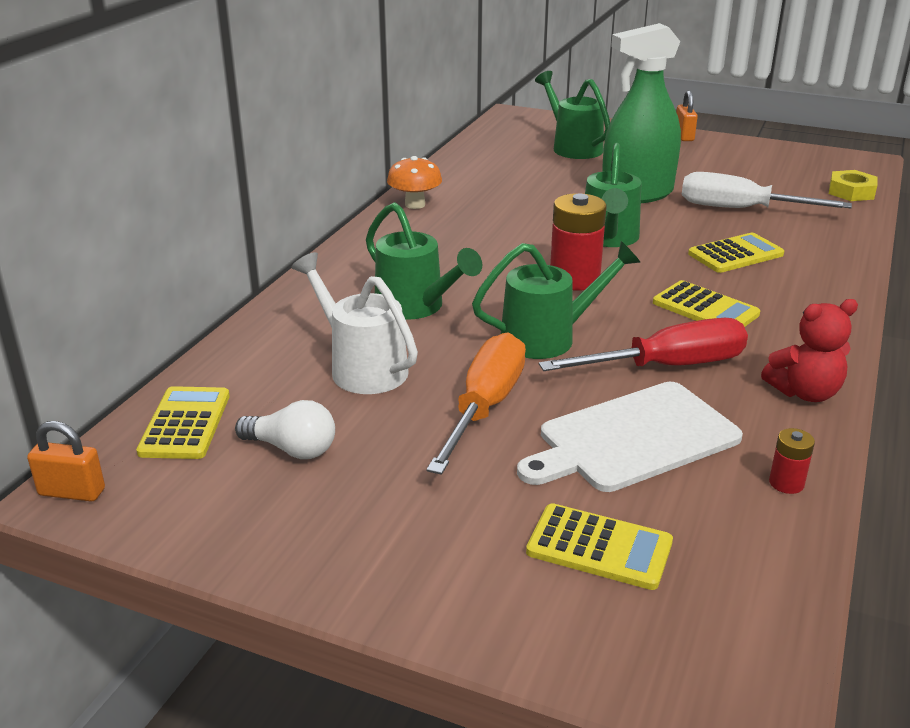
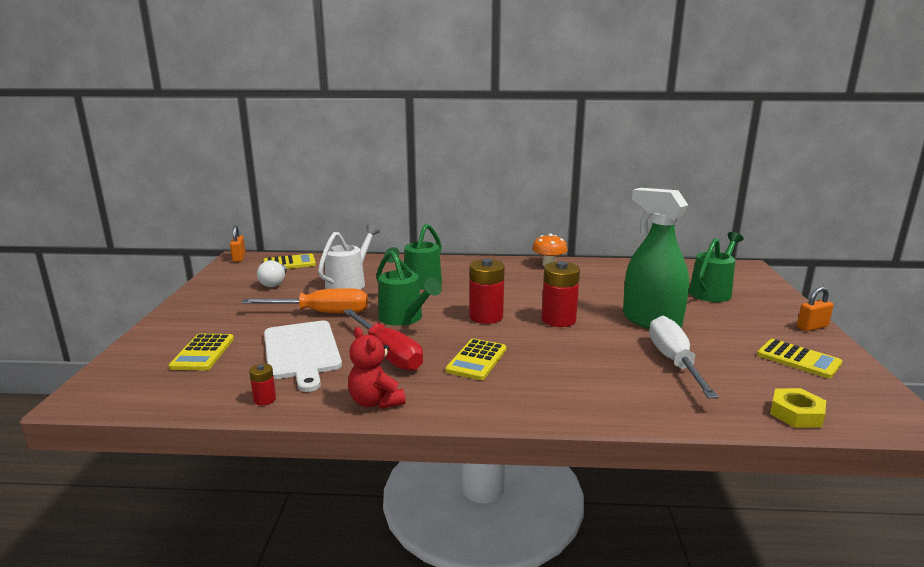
camera: 70 degrees right, 10 degrees down
white cutting board [517,382,743,492] -> white cutting board turned 150 degrees counterclockwise [264,321,342,392]
green watering can [585,143,642,247] -> red battery [542,261,580,327]
yellow calculator [688,233,784,273] -> yellow calculator moved to [757,339,842,378]

